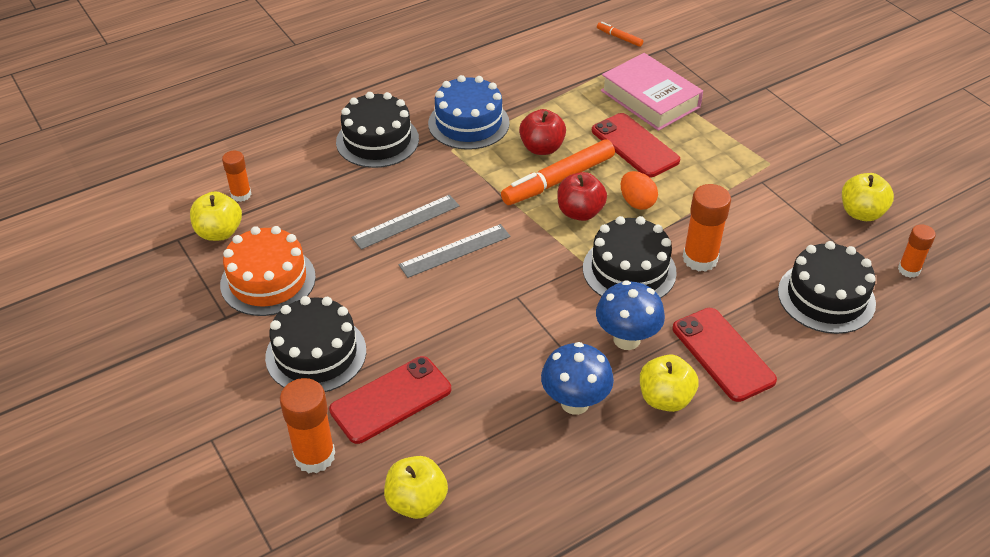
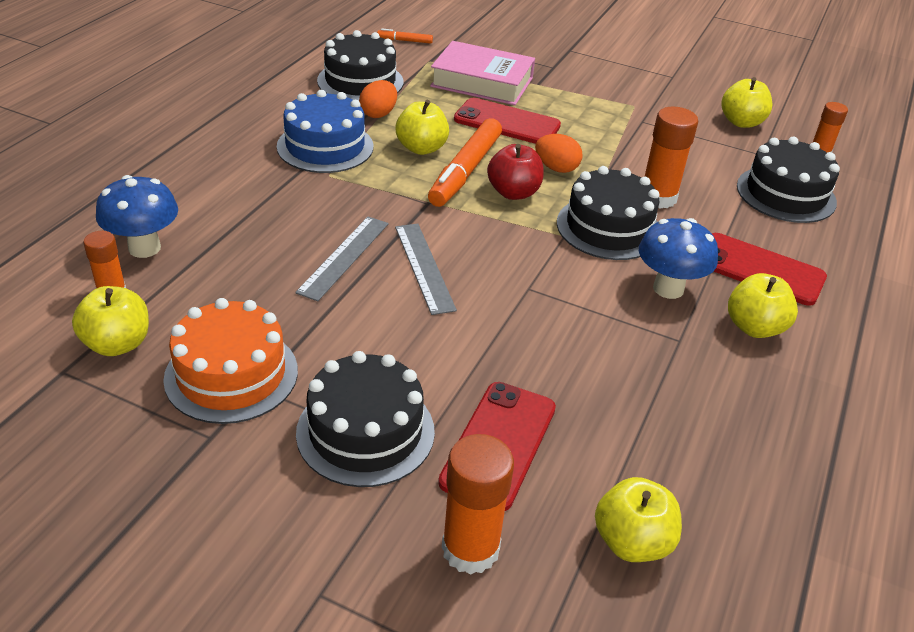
camera: 35 degrees left, 5 degrees down
black cake [336,92,419,168] -> black cake moved to [317,30,403,101]
grey ruler [398,224,511,278] -> grey ruler turned 45 degrees counterclockwise [395,224,457,315]
red apple [519,109,566,155] -> yellow apple [396,100,449,155]
blue mushroom [541,342,614,415] -> blue mushroom moved to [96,175,178,258]
none -> orange egg [359,80,397,118]

